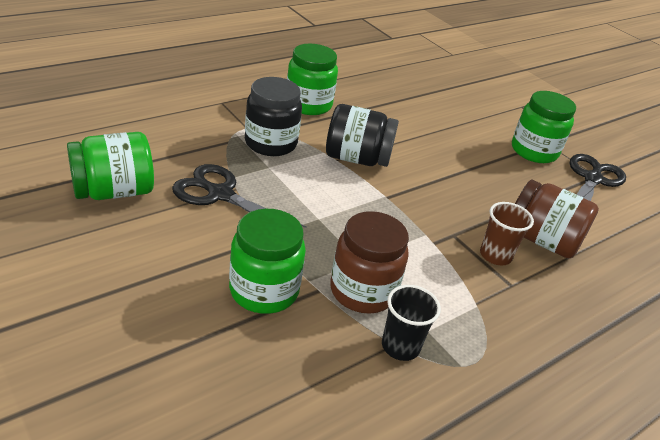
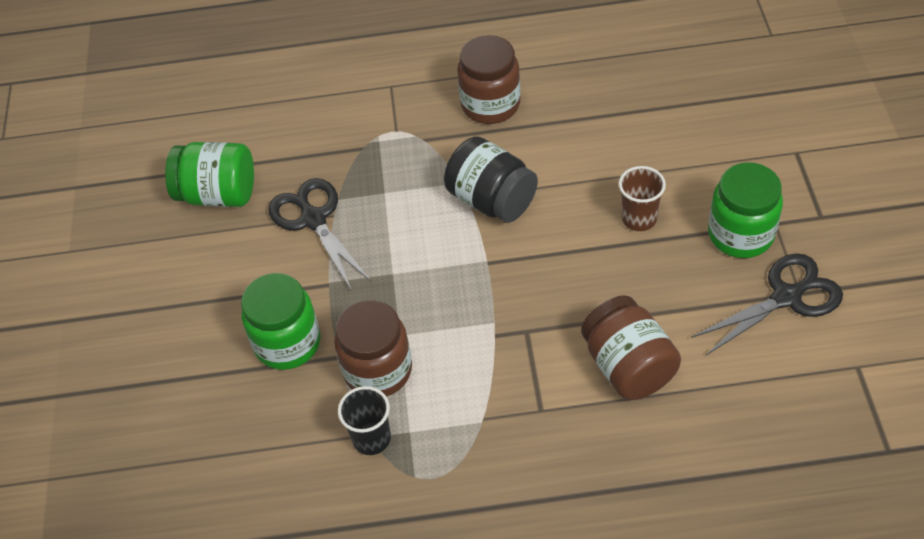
camera: 40 degrees right, 15 degrees up
black jar [245,77,302,156] -> none
green jar [287,44,338,115] -> brown jar [457,35,521,124]
brown cup [480,202,534,265] -> brown cup moved to [619,166,666,231]

